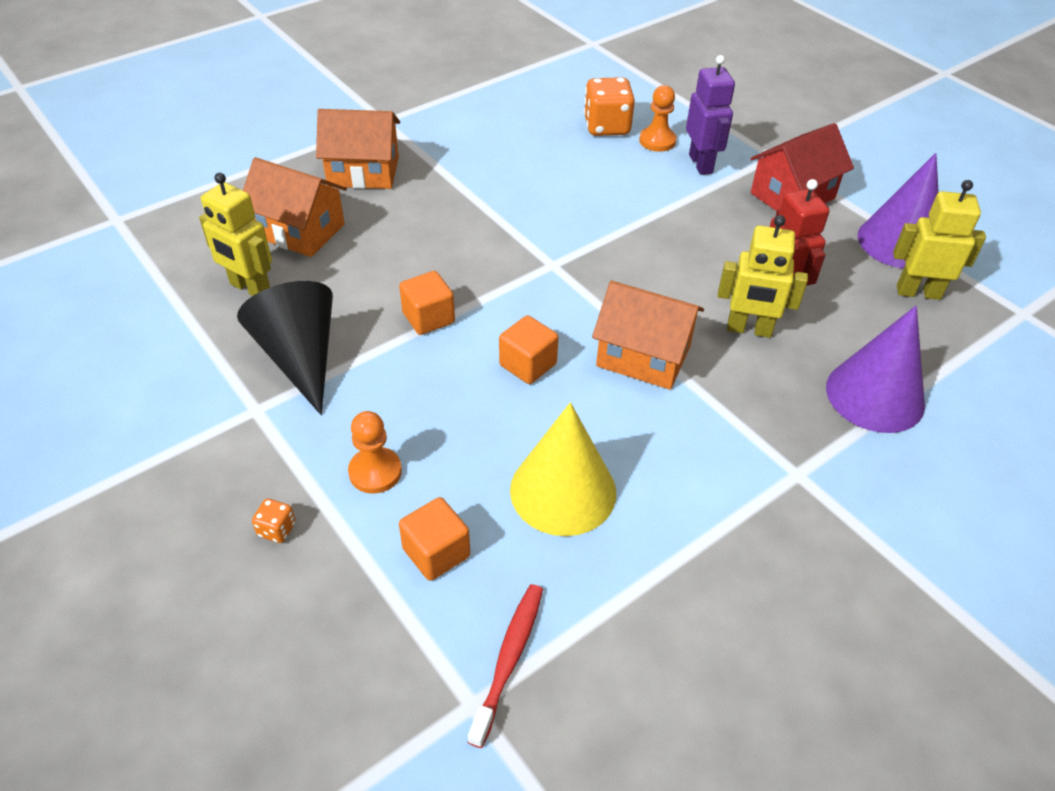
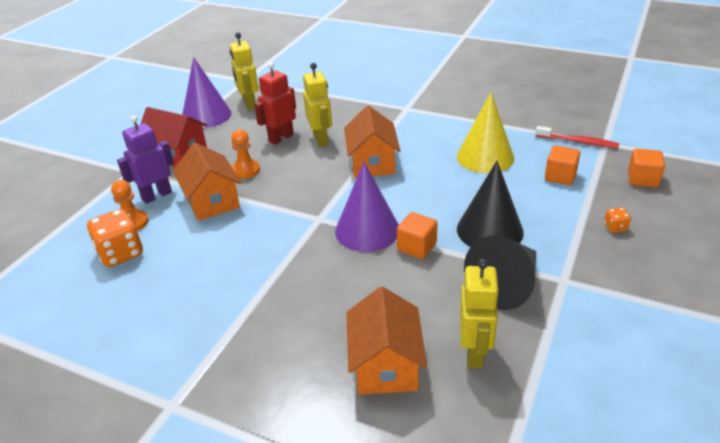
camera: 115 degrees left, 10 degrees down
orange house [316,109,400,189] -> orange house moved to [173,143,241,221]
orange pawn [348,411,402,494] -> orange pawn moved to [231,129,260,179]
red toothbrush [468,584,543,748] -> red toothbrush turned 150 degrees counterclockwise [536,126,619,148]
orange cube [499,315,558,384] -> orange cube moved to [628,149,665,188]
purple cone [826,306,925,433] -> purple cone moved to [335,162,399,252]
none -> black cone [457,161,524,247]

